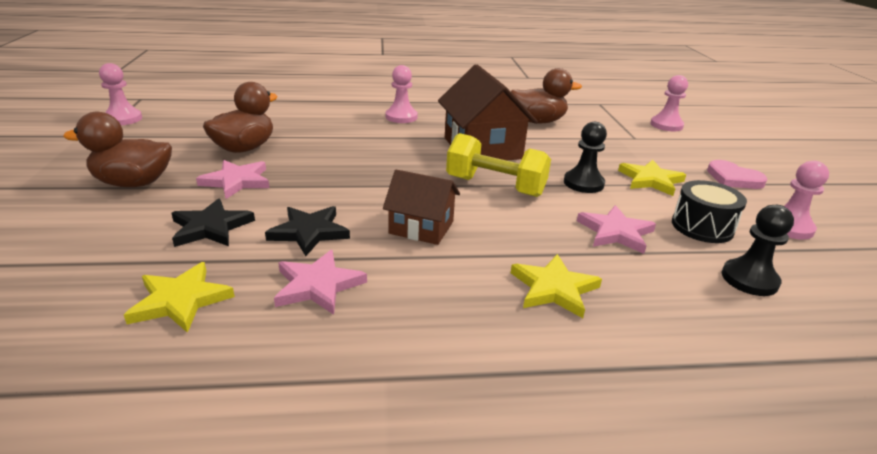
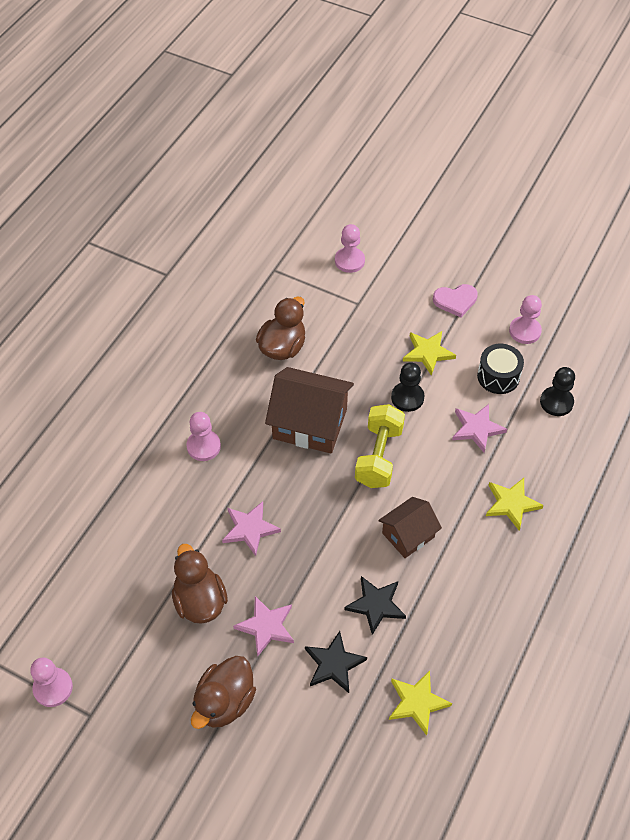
camera: 55 degrees left, 25 degrees up
pink star [274,250,367,315] -> pink star moved to [222,501,281,556]
yellow dumbbell [446,133,551,197] -> yellow dumbbell turned 45 degrees counterclockwise [355,404,405,488]

